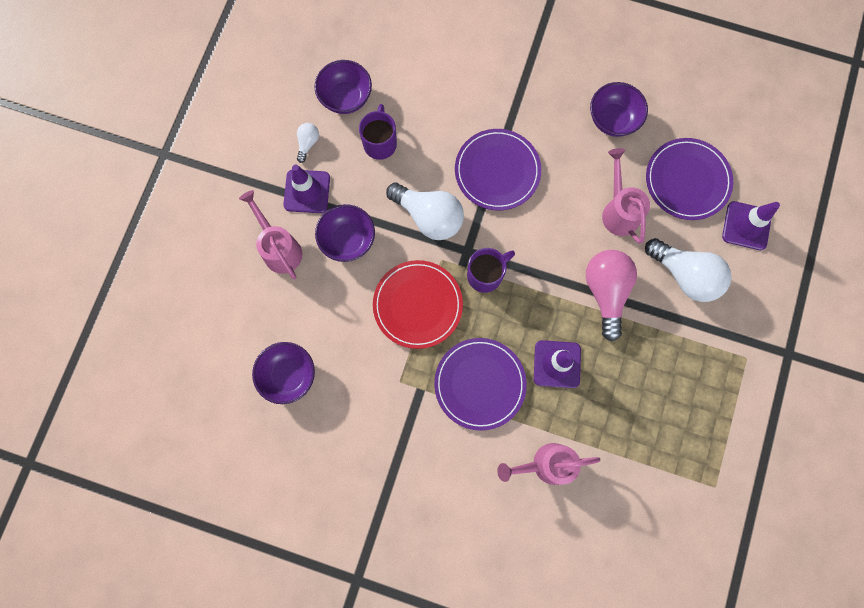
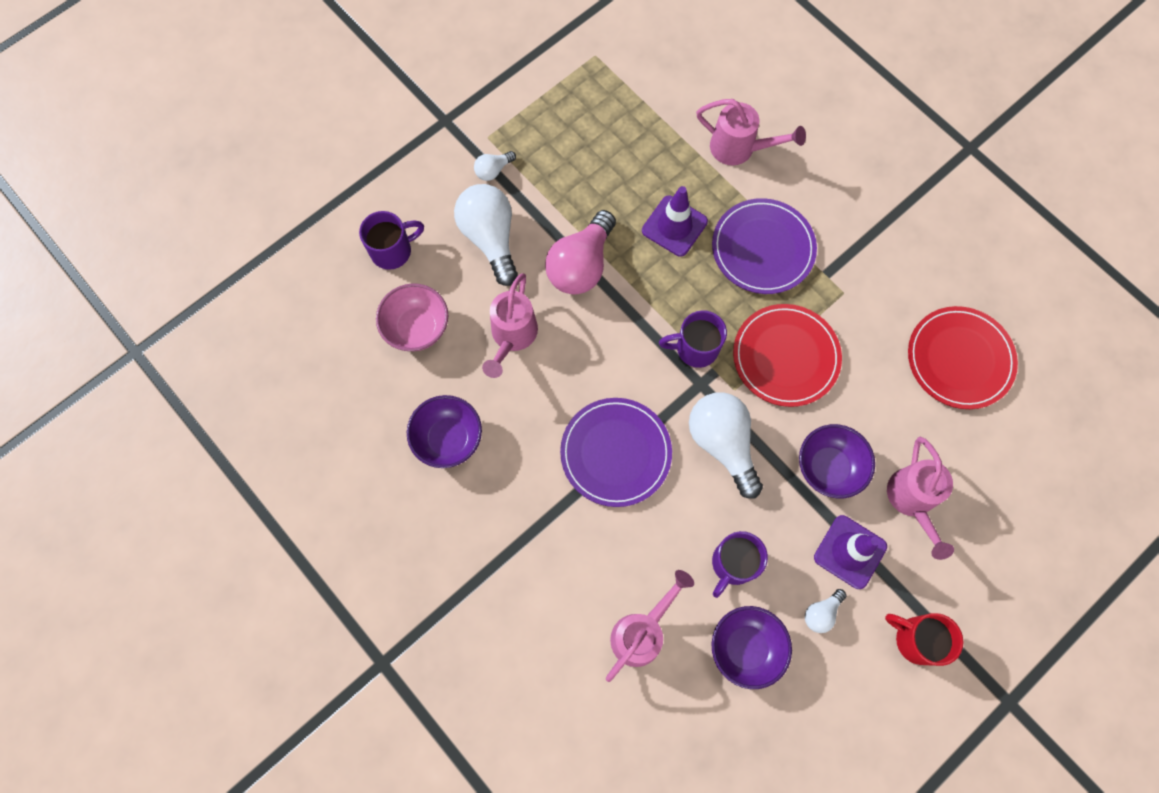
camera: 150 degrees left, 5 degrees down
purple bowl [252,342,315,404] -> red plate [908,306,1018,409]
purple plate [646,138,733,220] -> pink bowl [376,283,448,351]
purple traffic cone [722,201,780,250] -> purple mug [359,211,424,270]
none -> white light bulb [474,151,516,181]
none -> pink watering can [606,570,694,682]
none -> red mug [885,613,963,666]

